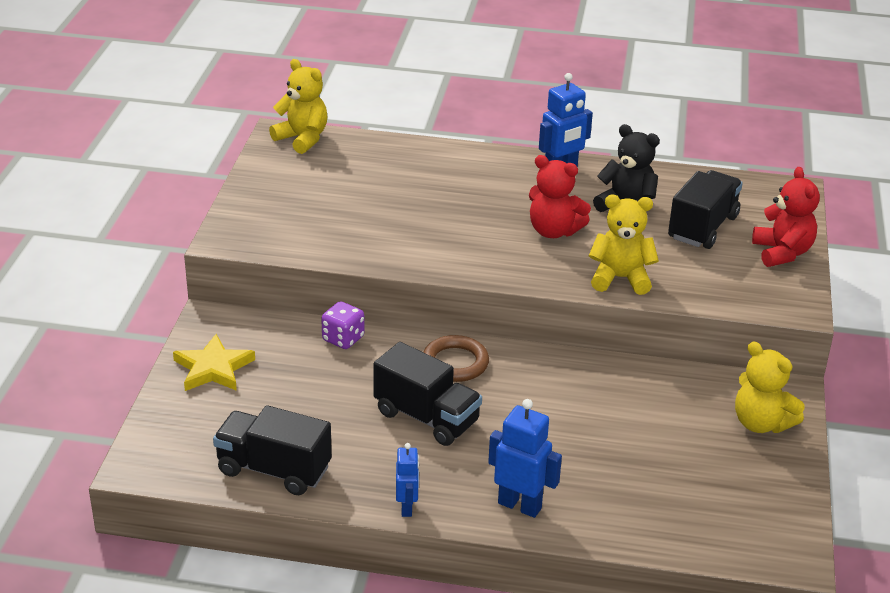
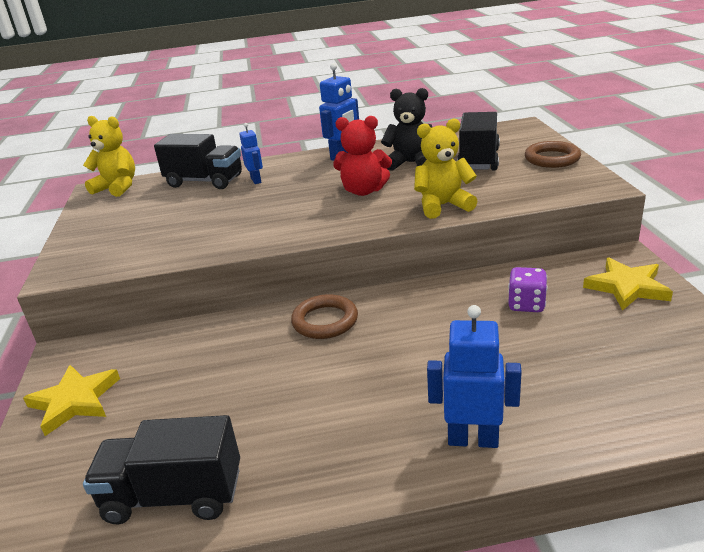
camera: 15 degrees left, 5 degrees down
purple dice [321,301,365,349] -> purple dice moved to [508,267,547,312]
black truck [373,342,482,446] -> black truck moved to [154,134,242,189]
blue robot [396,443,419,517] -> blue robot moved to [239,123,263,184]
yellow teddy bear [735,342,805,433] -> yellow star [583,257,673,311]
red teddy bear [752,167,820,267] -> brown ring [525,141,581,168]

